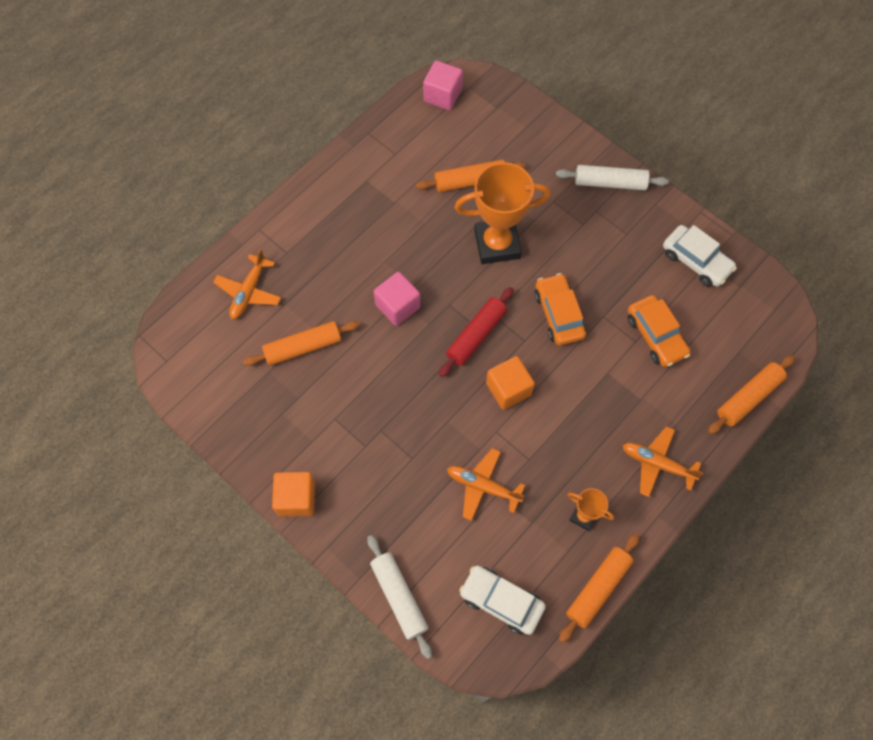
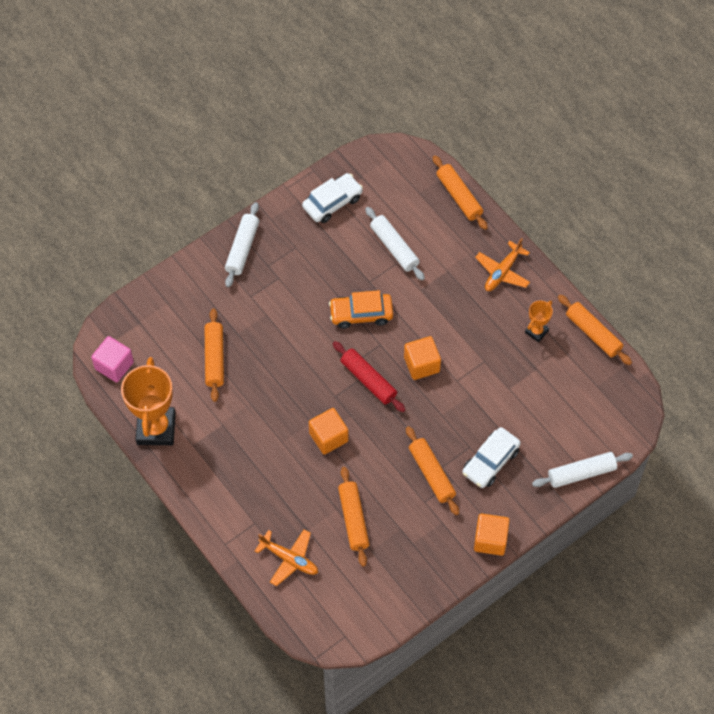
camera: 80 degrees left, 5 degrees down
pink cube [374,272,421,326] -> orange cube [309,408,348,455]
orange plane [447,448,525,521] -> none
orange trophy [455,162,551,264] -> orange trophy moved to [121,357,176,445]
white car [459,566,546,635] -> white car moved to [463,427,521,488]
orange car [627,295,691,367] -> white rolling pin [365,207,425,280]
none -> orange rolling pin [406,426,459,515]

